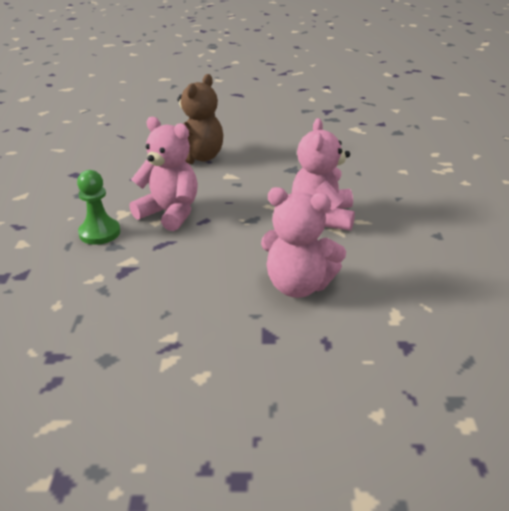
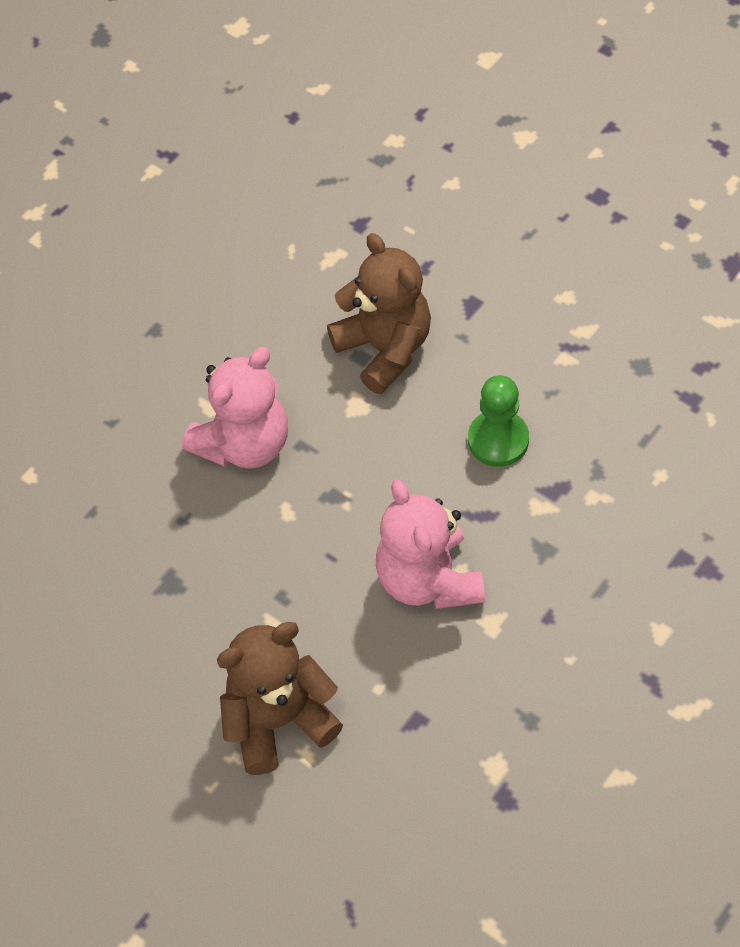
camera: 140 degrees left, 25 degrees up
green pawn [77,170,120,245] -> green pawn moved to [468,375,529,467]
pink teddy bear [261,187,346,298] -> brown teddy bear [327,233,431,394]

